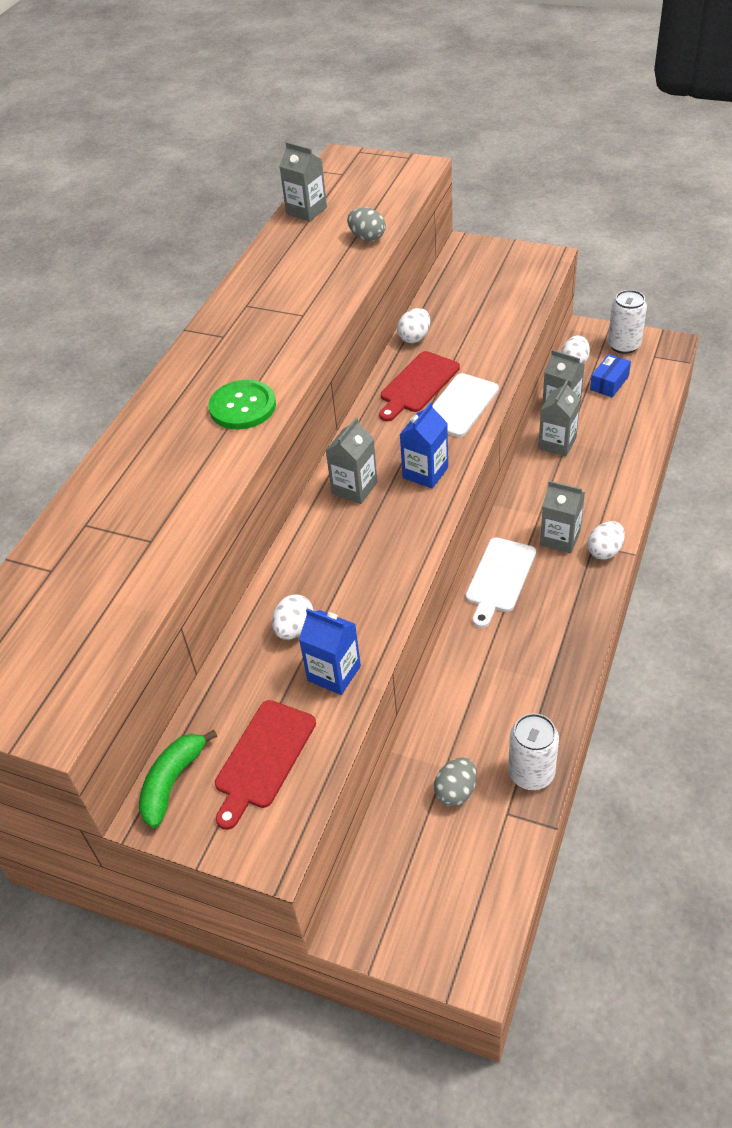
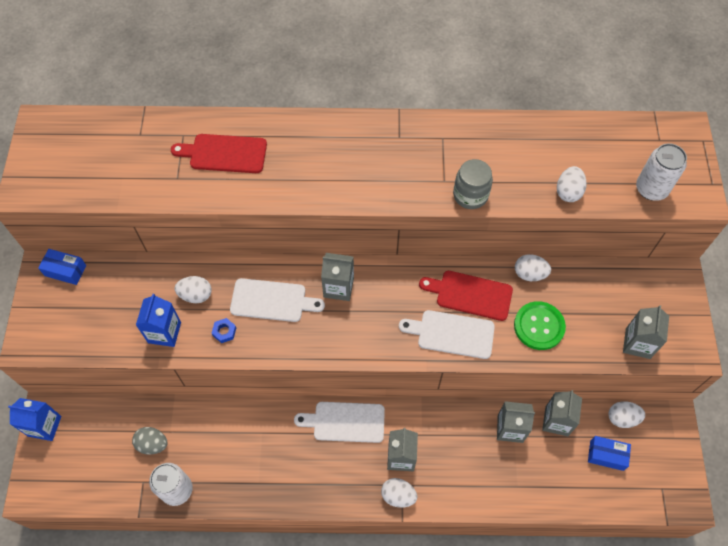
camera: 65 degrees right, 15 degrees up
green banana [138,730,217,828] -> blue box [38,249,86,285]
green button [208,380,276,429] -> green button moved to [514,301,566,350]
red cutting board [215,700,316,830] -> red cutting board moved to [171,134,267,173]
grey carton [279,142,327,221] -> grey carton moved to [623,305,669,359]
grey egg [347,207,386,242] -> white egg [557,166,586,202]
blue carton [399,402,448,489] -> blue carton moved to [8,398,61,441]
white can [608,290,647,354] -> white can moved to [636,143,687,201]
none -> blue nut [212,318,236,343]
none -> white cutting board [230,278,325,322]
none -> grey jar [453,159,493,209]

